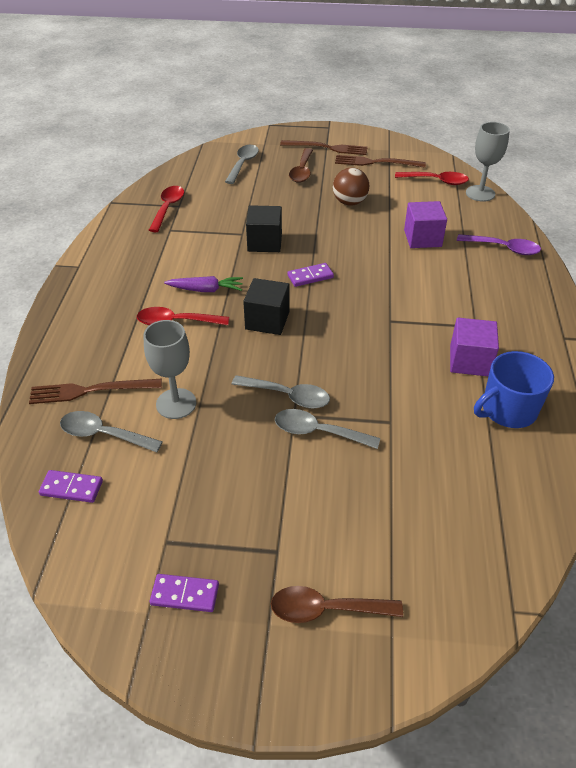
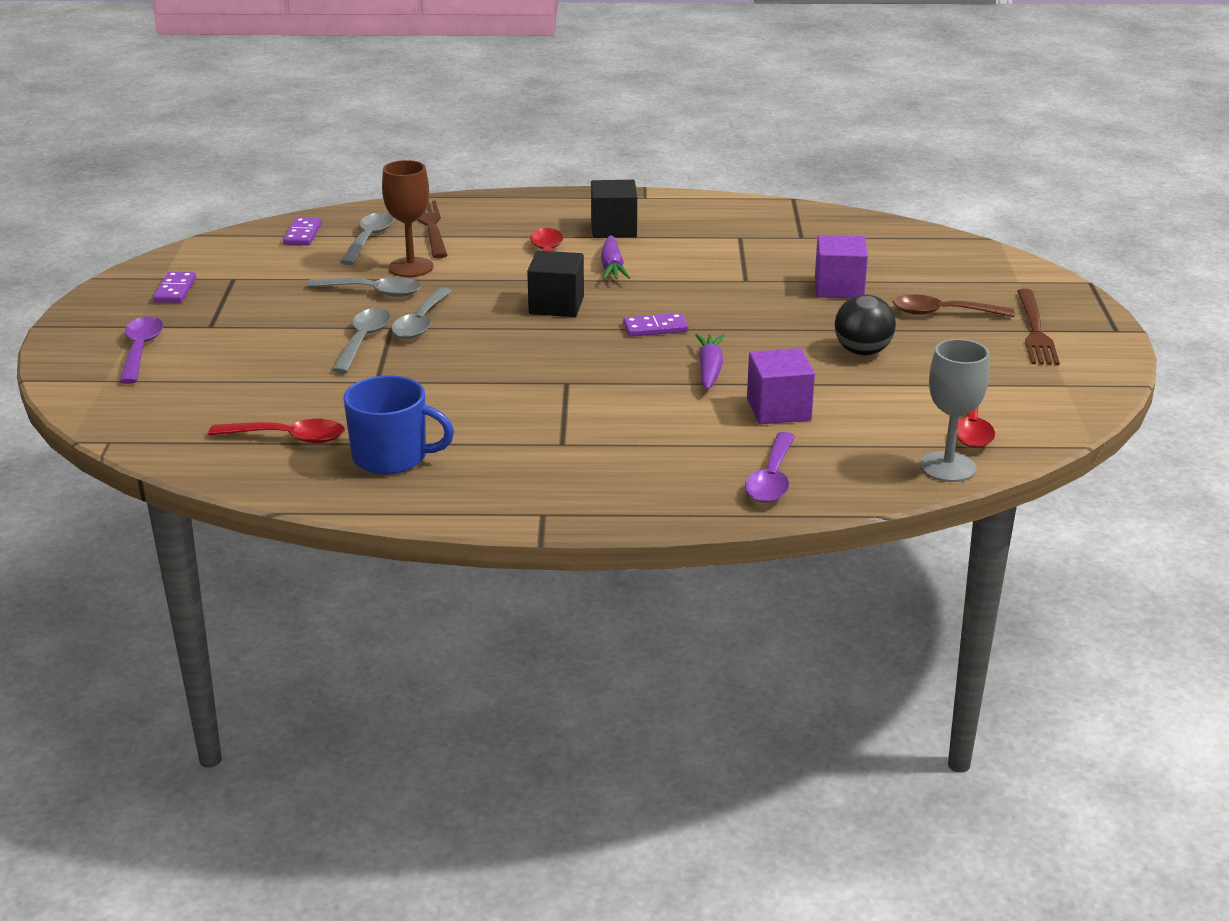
camera: 85 degrees right, 15 degrees down
grey goblet [143,320,197,419] -> brown goblet [382,160,433,277]
red spoon [149,186,184,232] -> red spoon moved to [208,419,345,443]
grey spoon [225,145,259,184] -> grey spoon moved to [306,277,421,297]
black cube [246,205,282,252] -> black cube moved to [591,180,637,238]
brown spoon [271,586,403,623] -> purple spoon [119,316,163,384]
purple domino [287,263,334,287] -> purple domino turned 75 degrees counterclockwise [623,313,688,337]
brown ball [333,168,369,206] -> black ball [835,295,896,355]
brown fork [335,155,426,168] -> none
purple cube [450,318,499,376] -> purple cube moved to [815,235,868,298]
blue mug [474,351,554,428] -> blue mug turned 135 degrees clockwise [344,375,454,474]
none -> purple carrot [695,334,725,390]

